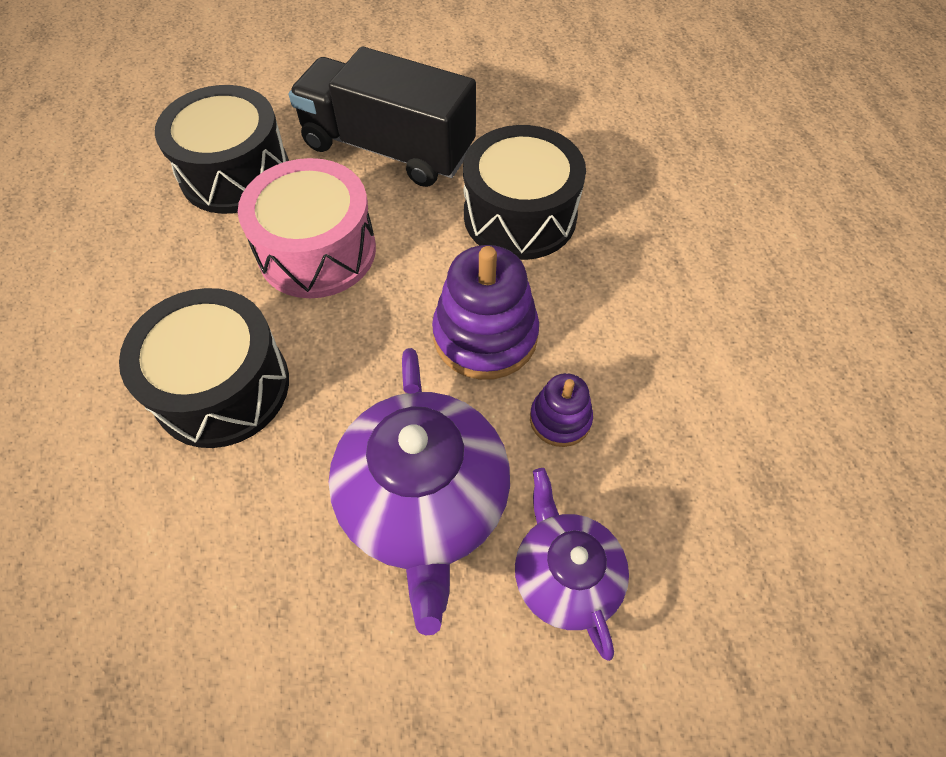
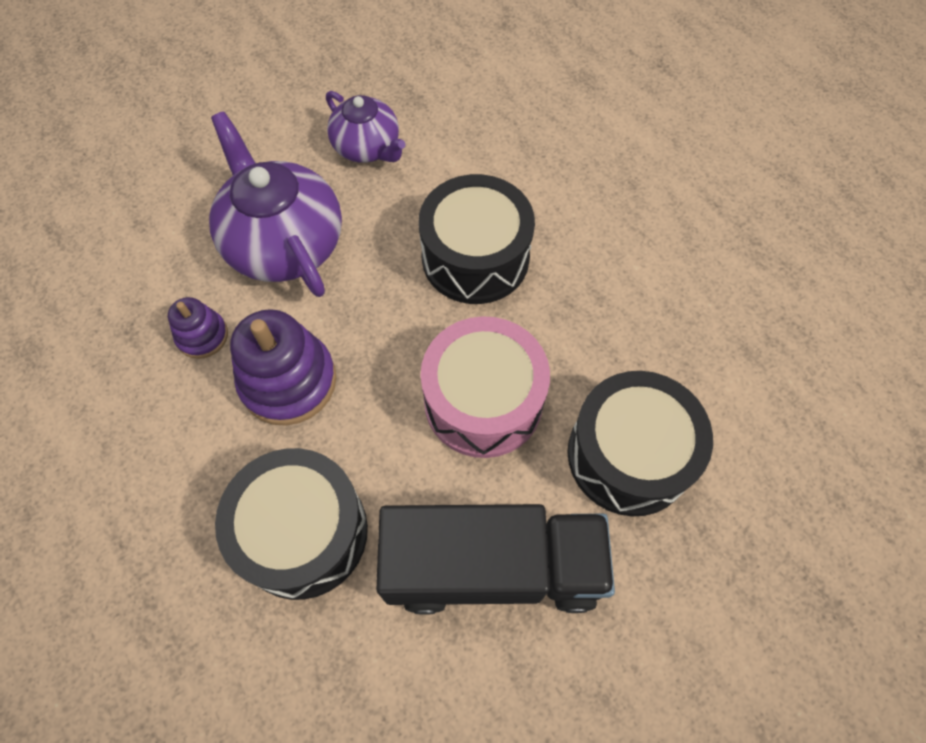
camera: 155 degrees right, 5 degrees up
purple teapot [515,468,629,661] -> purple teapot moved to [326,91,405,163]

